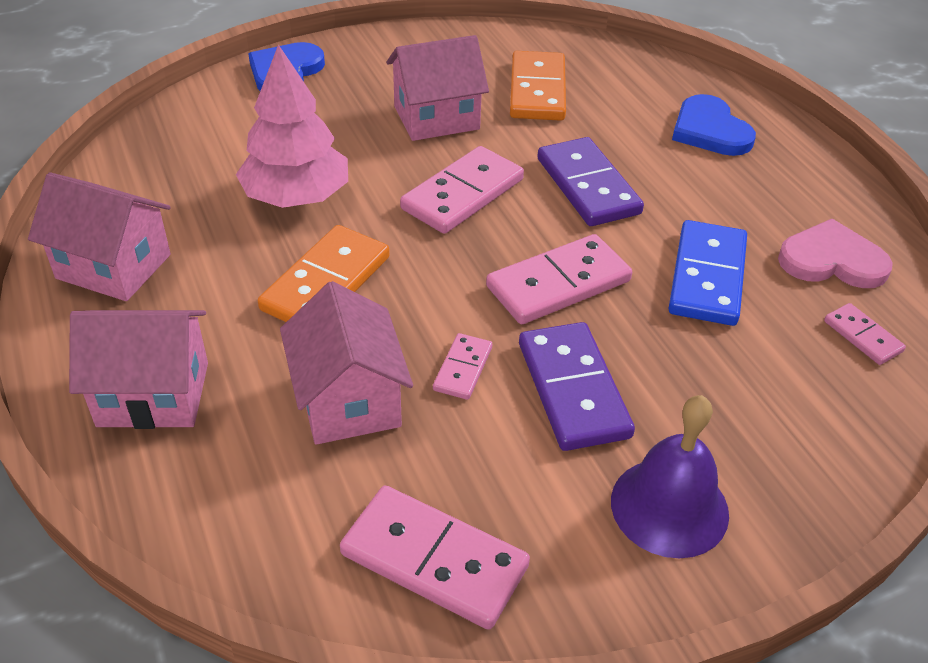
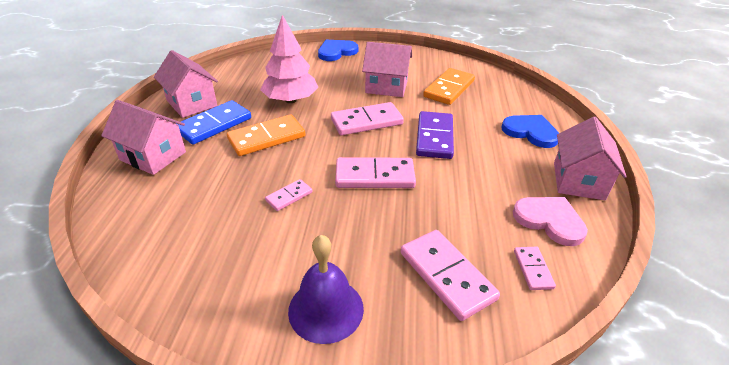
camera: 30 degrees right, 5 degrees down
pink house [280,281,413,445] -> pink house moved to [554,117,627,200]
pink domino [340,485,530,630] -> pink domino moved to [401,230,500,321]
purple domino [519,322,635,451] -> none
blue domino [668,220,747,326] -> blue domino moved to [177,100,251,144]
blue heart [672,94,756,156] -> blue heart turned 120 degrees clockwise [501,115,559,148]

